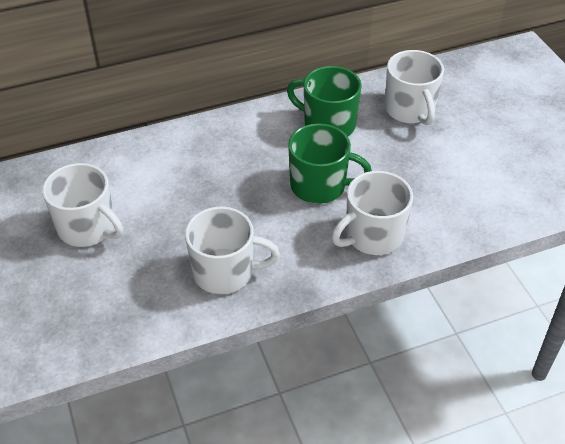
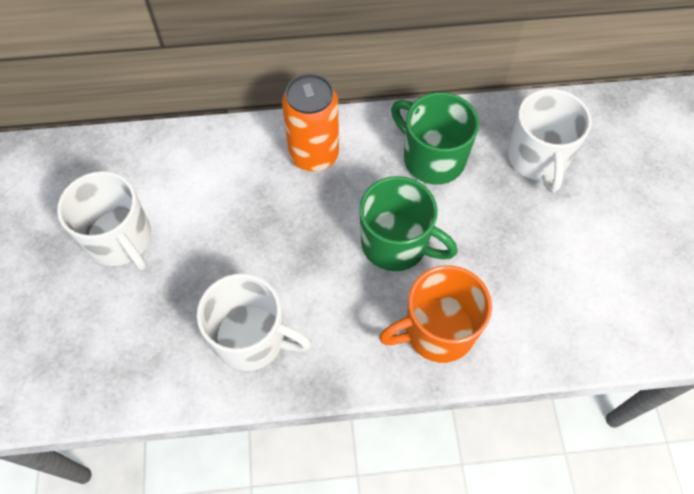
camera: 15 degrees right, 15 degrees up
white mug [332,171,413,255] -> orange mug [379,265,492,363]
none -> orange can [282,74,339,171]

